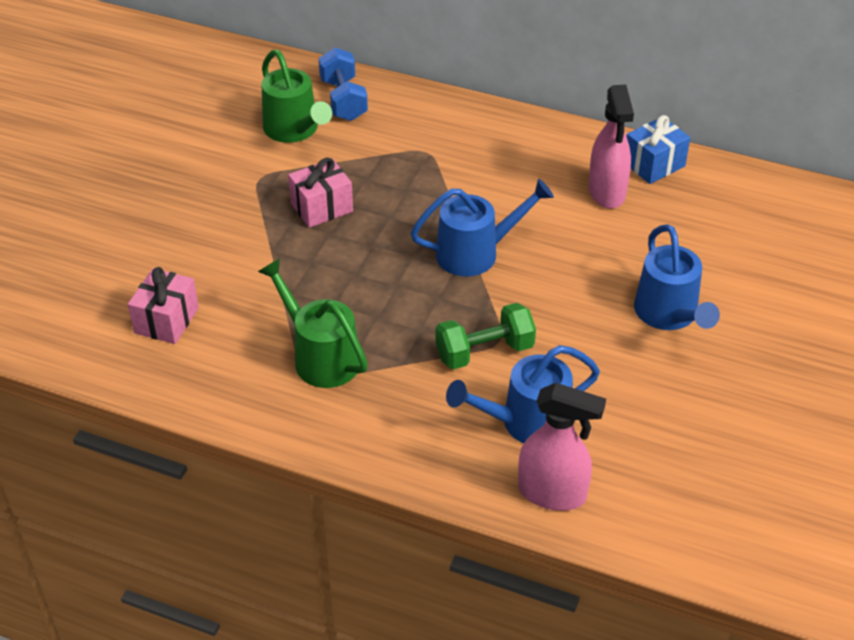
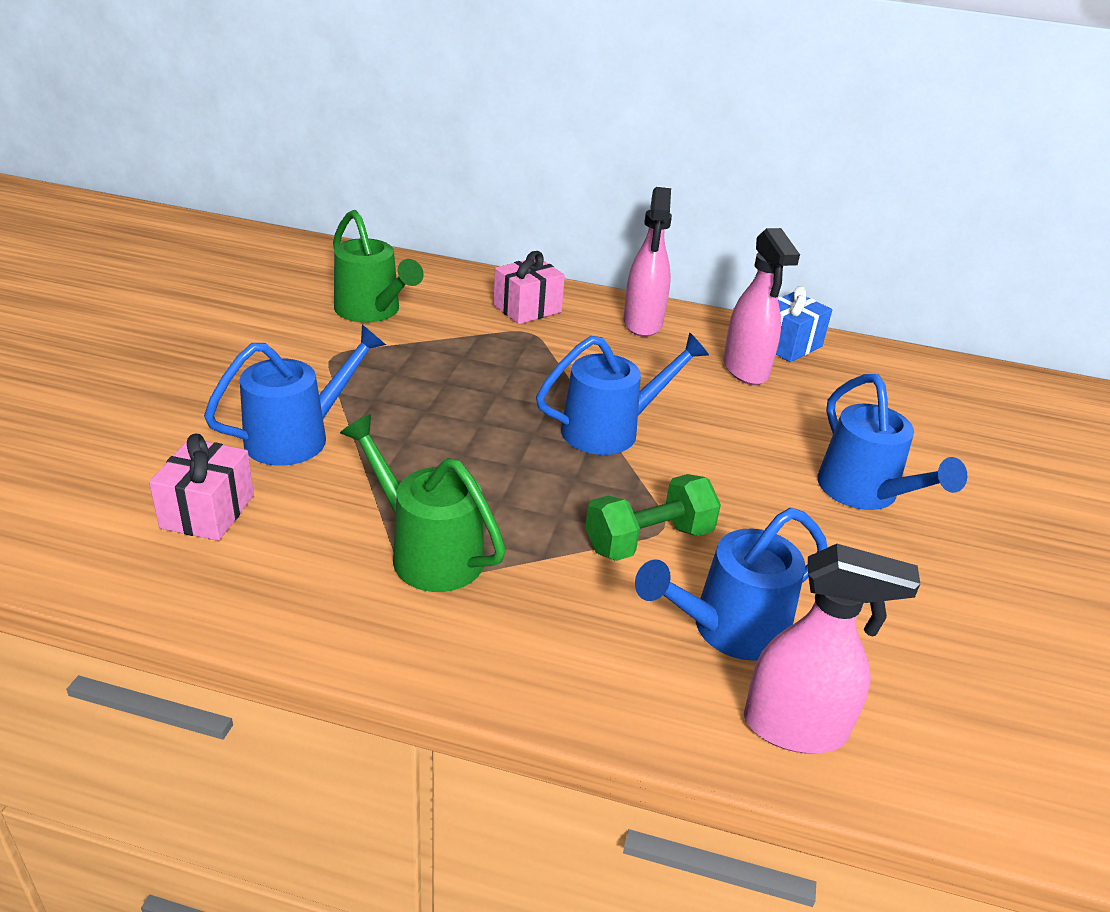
camera: 10 degrees left, 10 degrees down
pink gift [288,158,353,228] -> pink gift moved to [493,251,565,324]
blue dumbbell [319,48,368,121] -> none
none -> blue watering can [204,324,386,466]
none -> pink spray bottle [623,187,672,337]

